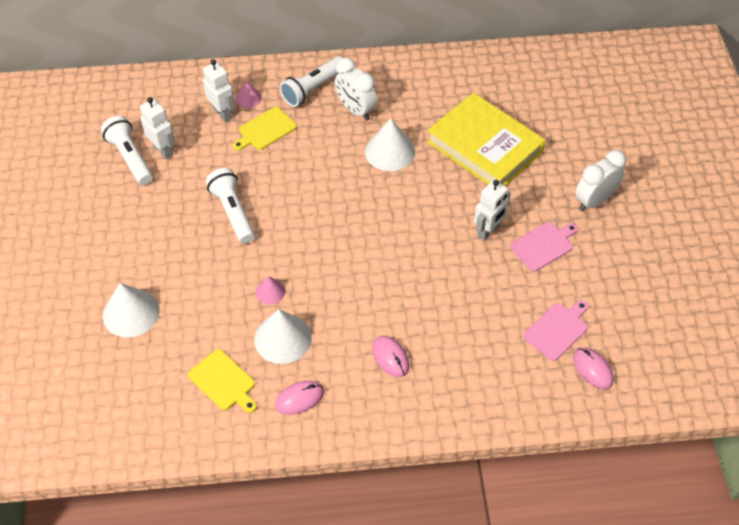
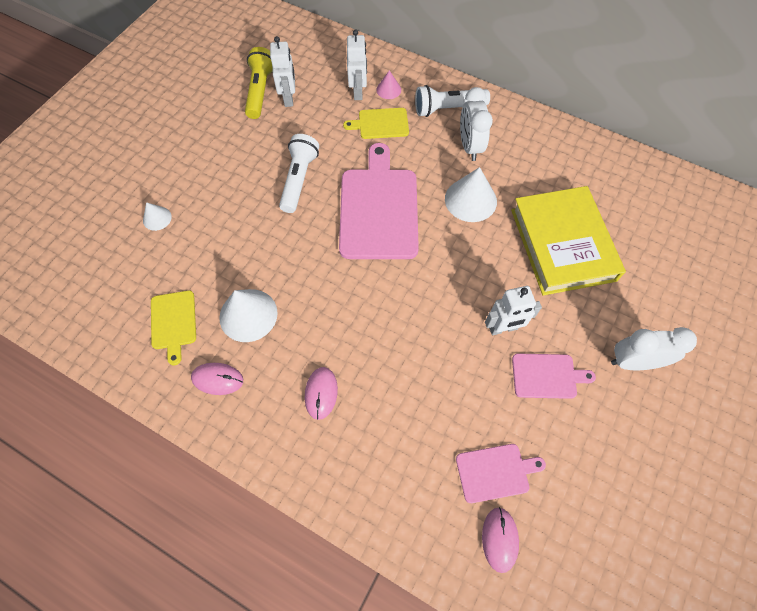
camera: 35 degrees right, 10 degrees up
white flashlight [101,116,153,185] -> yellow flashlight [245,47,273,119]
white cone [103,283,160,338] -> white cone [143,202,172,231], size x0.53
pink cone [256,276,285,304] -> none
none -> pink cutting board [339,143,419,259]

